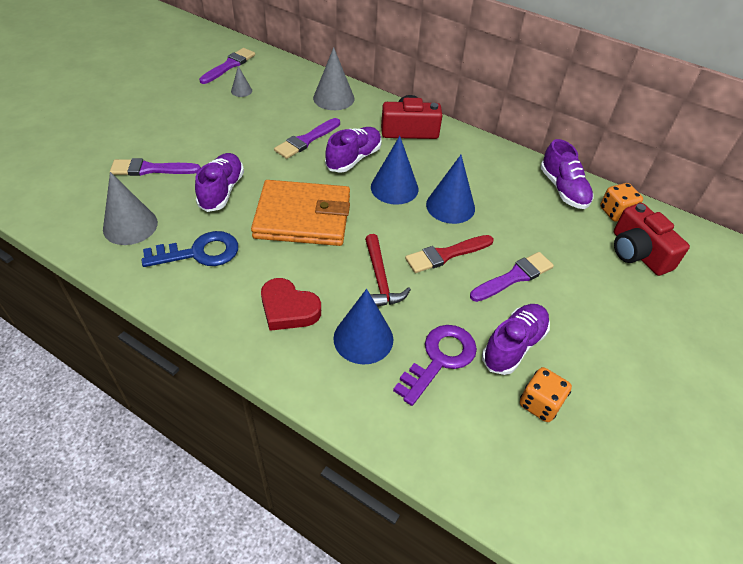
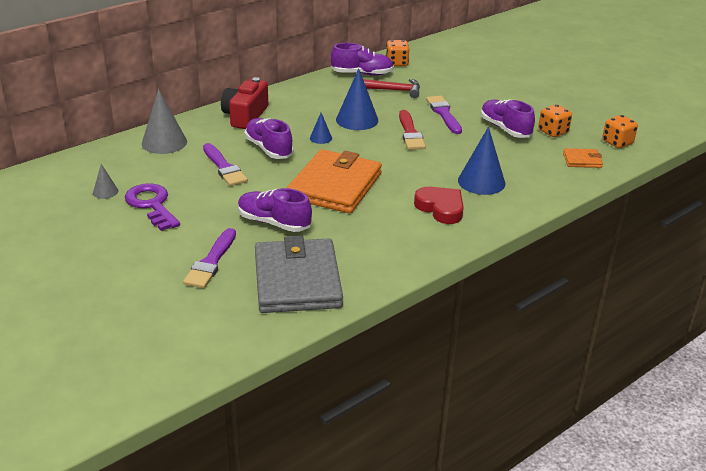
camera: 70 degrees left, 15 degrees down
grey cone [103,172,158,245] -> grey wallet [255,236,343,313]
blue key [142,231,238,267] -> none
purple brush [199,48,255,84] -> none
red heart [261,278,321,331] -> red heart turned 90 degrees counterclockwise [414,187,464,224]
red hammer [365,234,411,307] -> red hammer moved to [363,79,420,98]
blue cone [371,136,418,205] -> blue cone [310,113,332,144], size x0.51
purple key [393,325,477,406] -> purple key moved to [125,183,180,231]
red camera [614,203,690,276] -> none
none -> orange wallet [563,148,603,168]
none -> orange dice [602,115,638,148]

